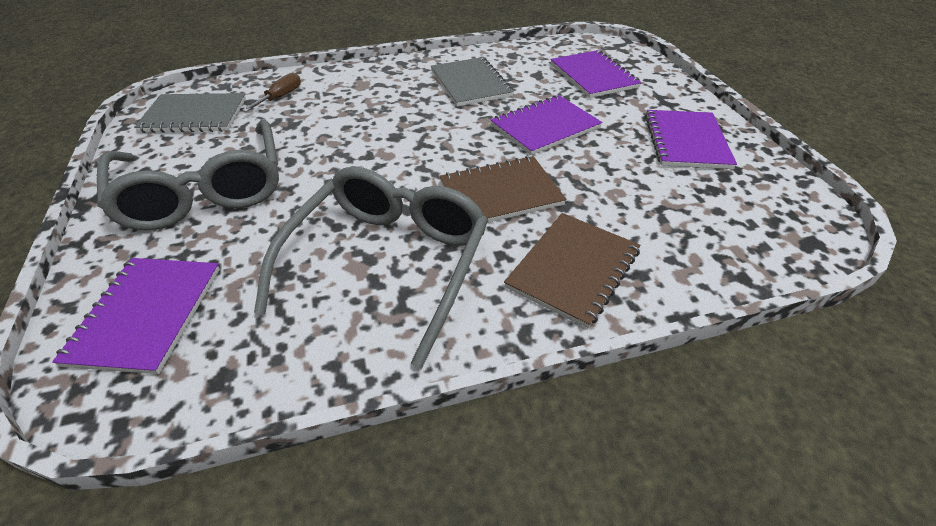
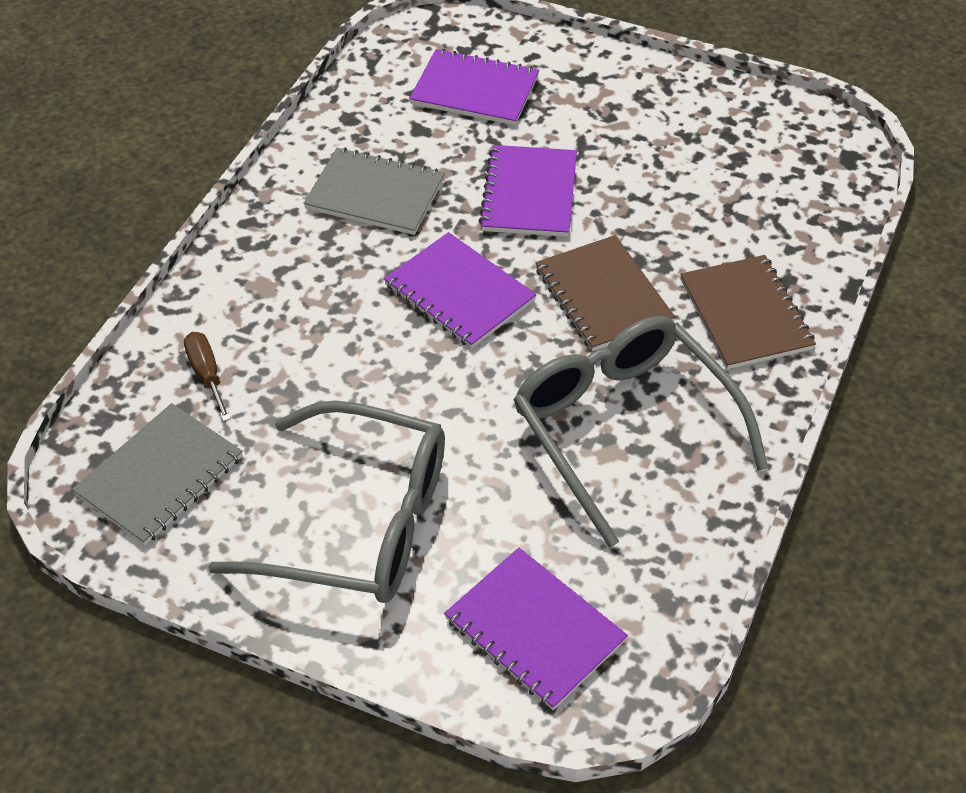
camera: 50 degrees left, 5 degrees up
brown notebook [440,156,567,223] -> brown notebook turned 45 degrees counterclockwise [535,235,675,351]
purple notebook [645,110,737,169] -> purple notebook moved to [384,232,537,349]

